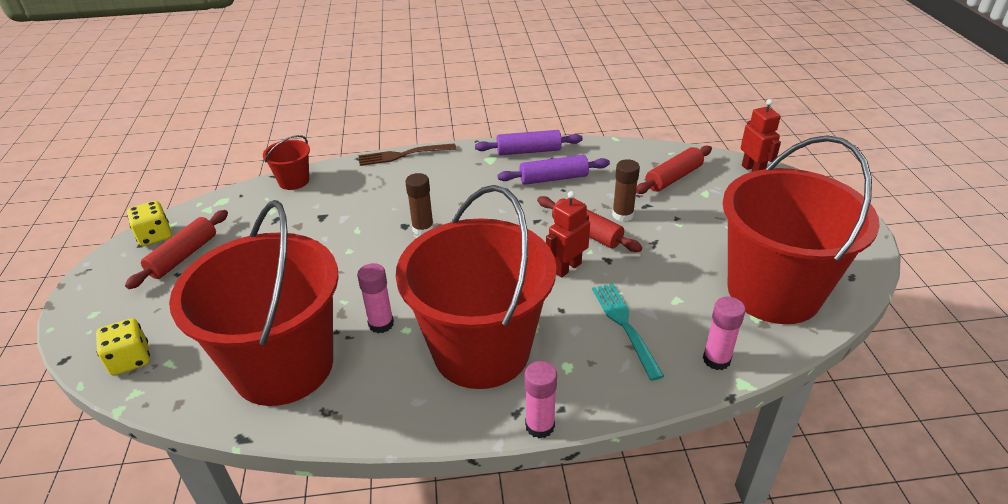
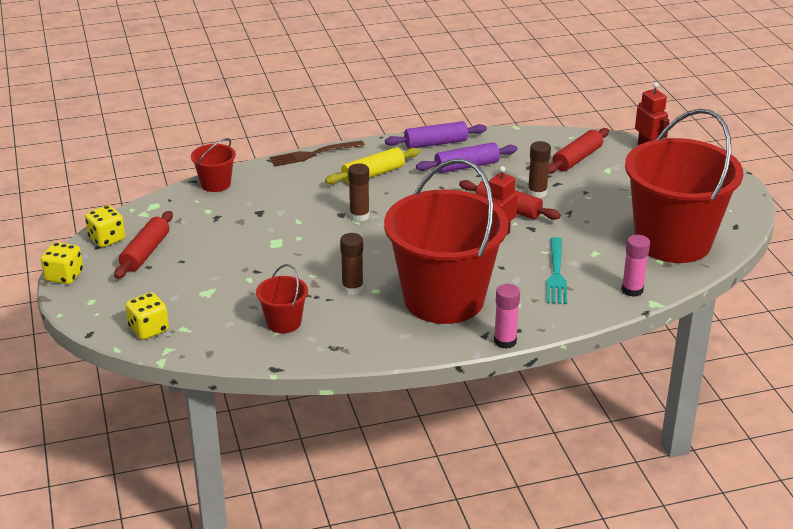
camera: 10 degrees left, 5 degrees down
red bucket [169,200,339,406] -> red bucket [256,264,308,333], size x0.42
pink glue stick [357,263,394,333] -> brown glue stick [340,233,364,295]
turquoise fork [592,283,664,381] -> turquoise fork turned 150 degrees counterclockwise [547,237,567,304]
none -> yellow dice [41,242,83,284]
none -> yellow rolling pin [325,147,420,184]

